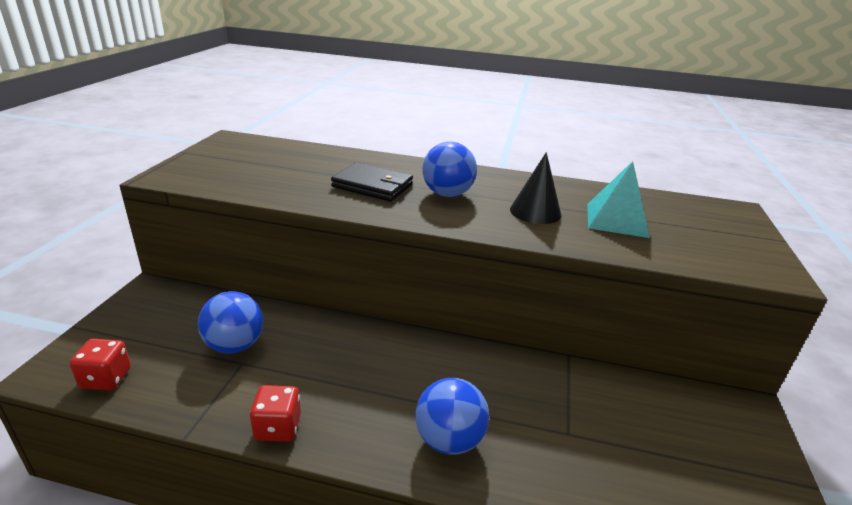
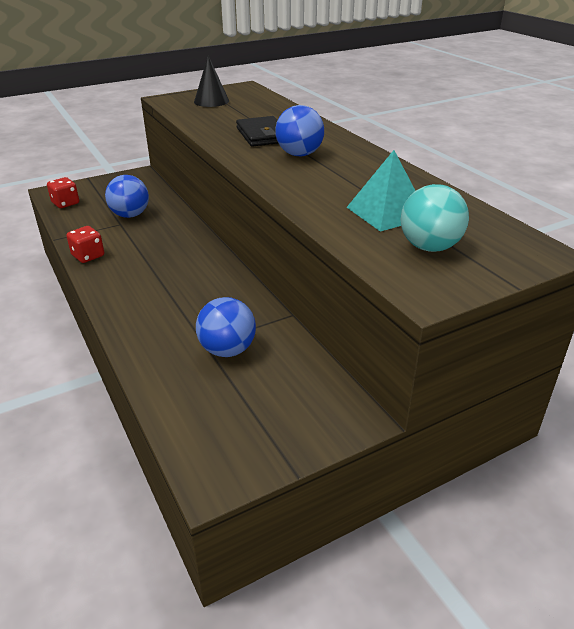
camera: 50 degrees right, 5 degrees up
blue ball [415,378,489,454] -> blue ball moved to [196,297,256,357]
black cone [510,152,561,224] -> black cone moved to [194,56,229,107]
none -> turquoise ball [400,184,469,252]

